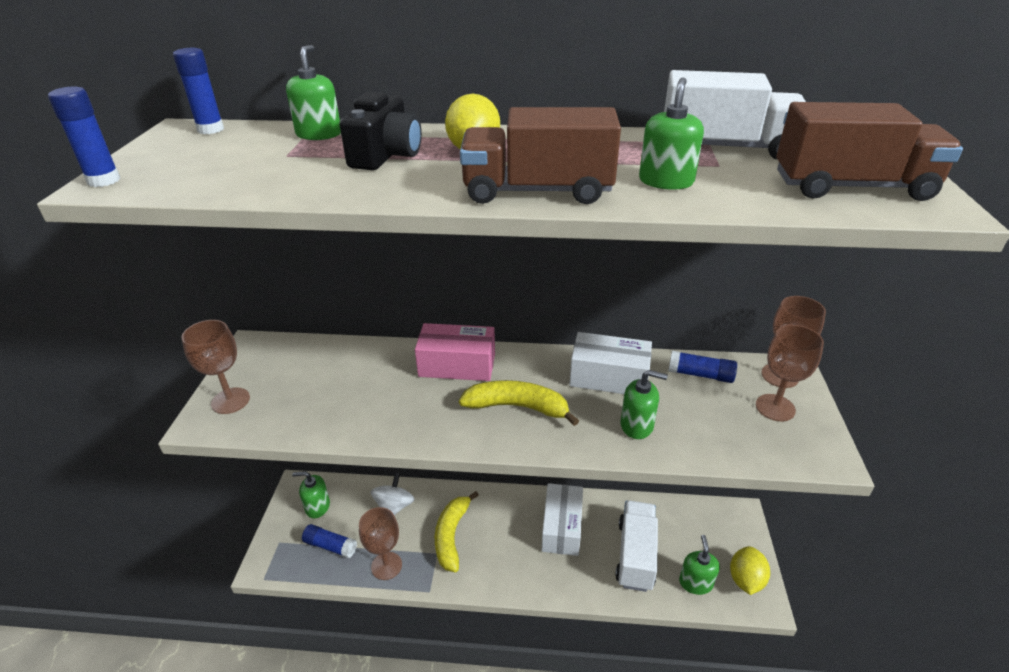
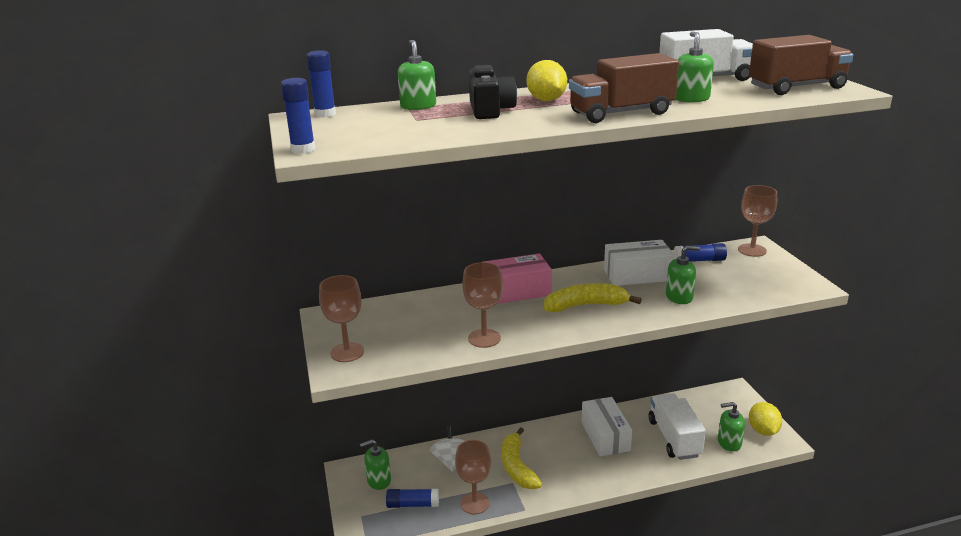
camera: 20 degrees left, 10 degrees down
green soap dispenser [679,535,720,595] -> green soap dispenser turned 75 degrees counterclockwise [718,402,745,451]
brown goblet [756,325,824,421] -> brown goblet moved to [462,262,503,348]

